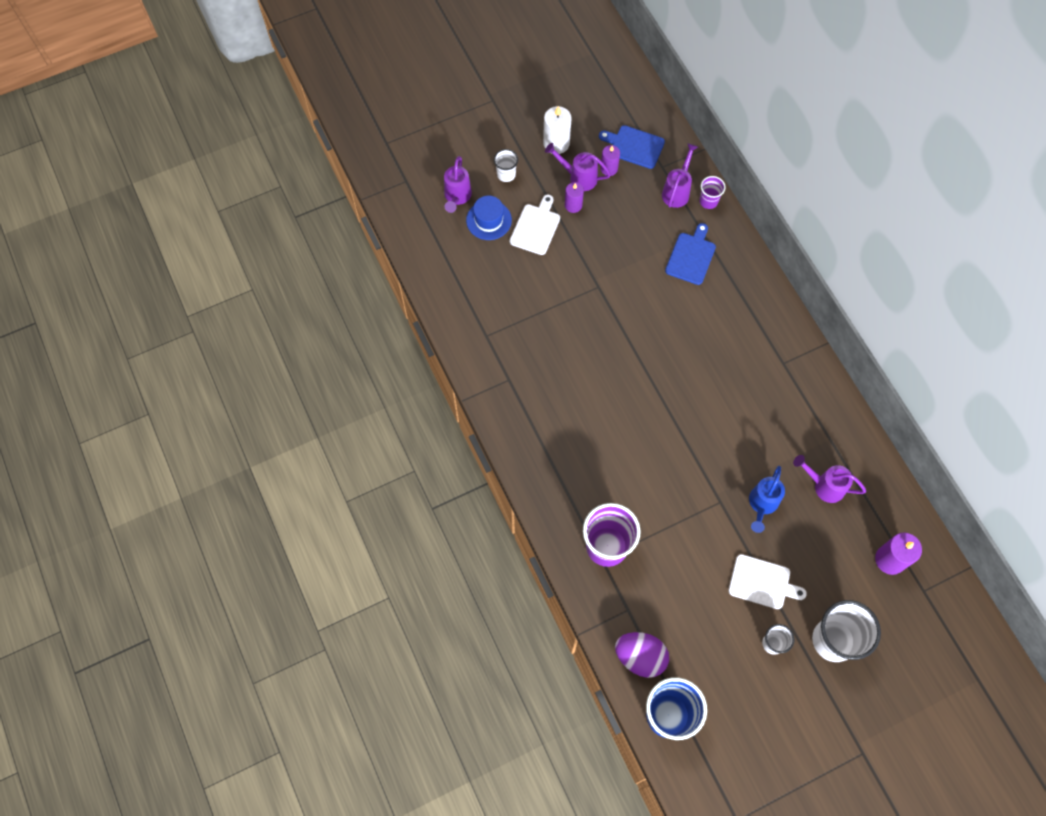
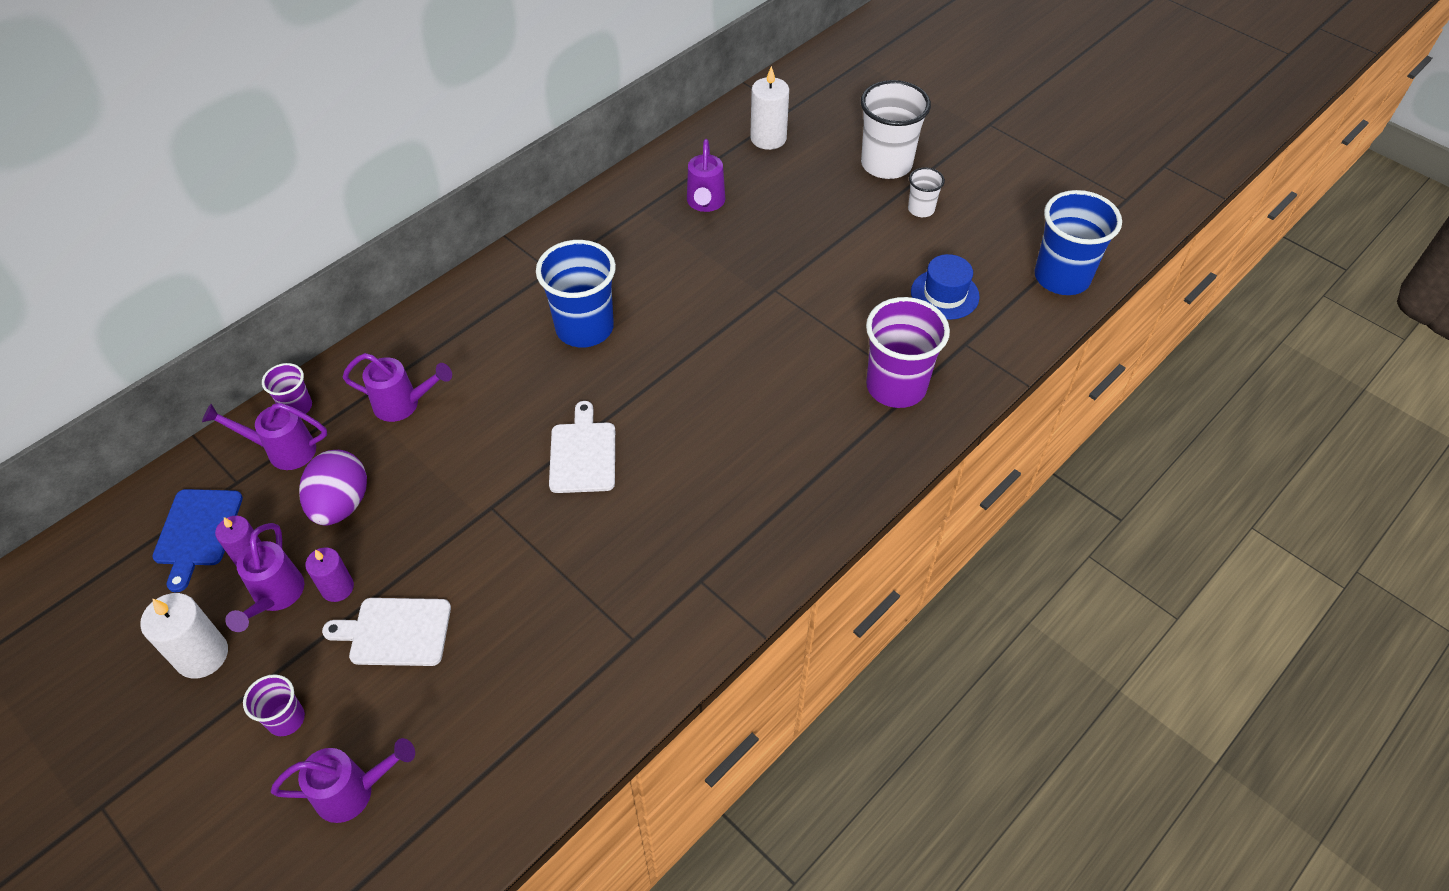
camera: 110 degrees left, 15 degrees down
blue hat [466,196,512,240] -> blue hat moved to [911,254,980,320]
white cup [494,149,518,182] -> purple cup [243,674,305,736]
purple egg [615,632,669,678] -> purple egg moved to [299,450,367,525]
blue cutting board [665,223,716,285] -> purple watering can [343,353,452,422]
white cutting board [728,554,807,609] -> white cutting board moved to [549,401,615,493]
blue watering can [749,466,785,533] -> none
purple candle [875,532,922,575] -> white candle [750,66,789,150]
none -> blue cup [536,240,616,347]

